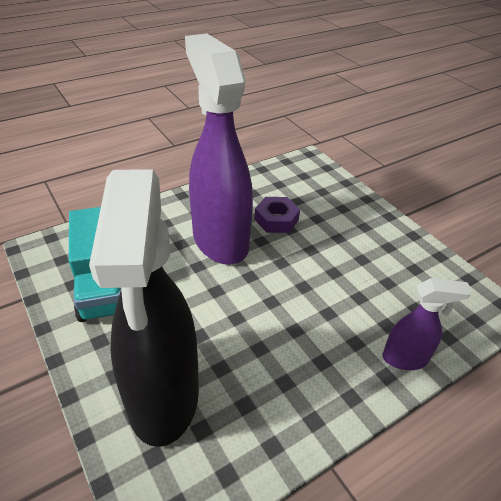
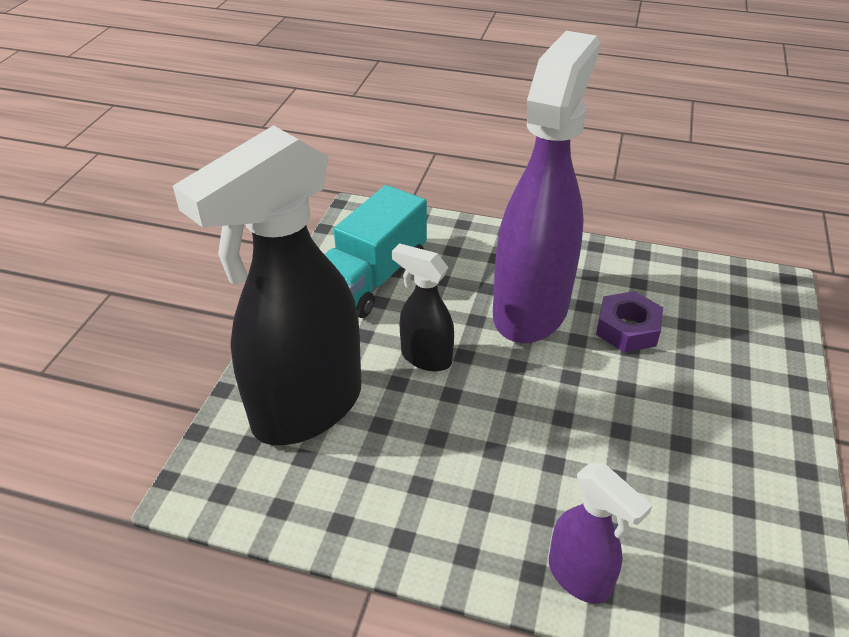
camera: 50 degrees right, 0 degrees up
none -> black spray bottle [392,243,454,372]

